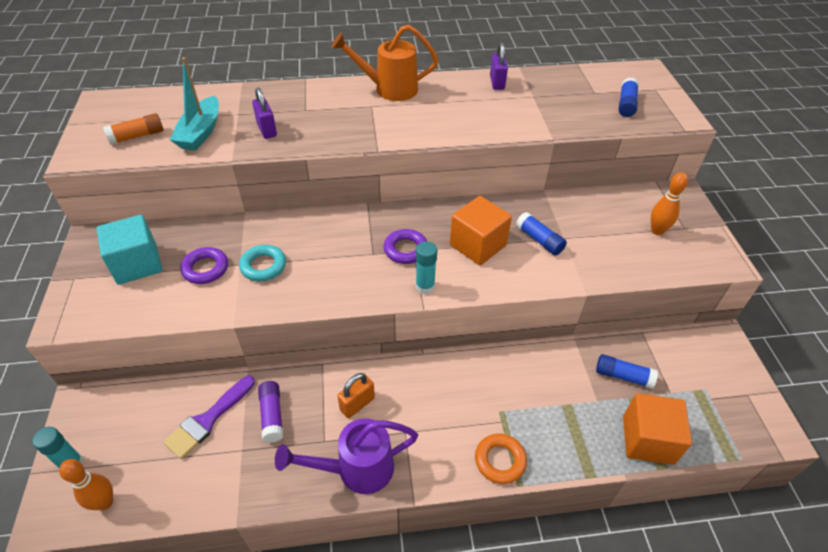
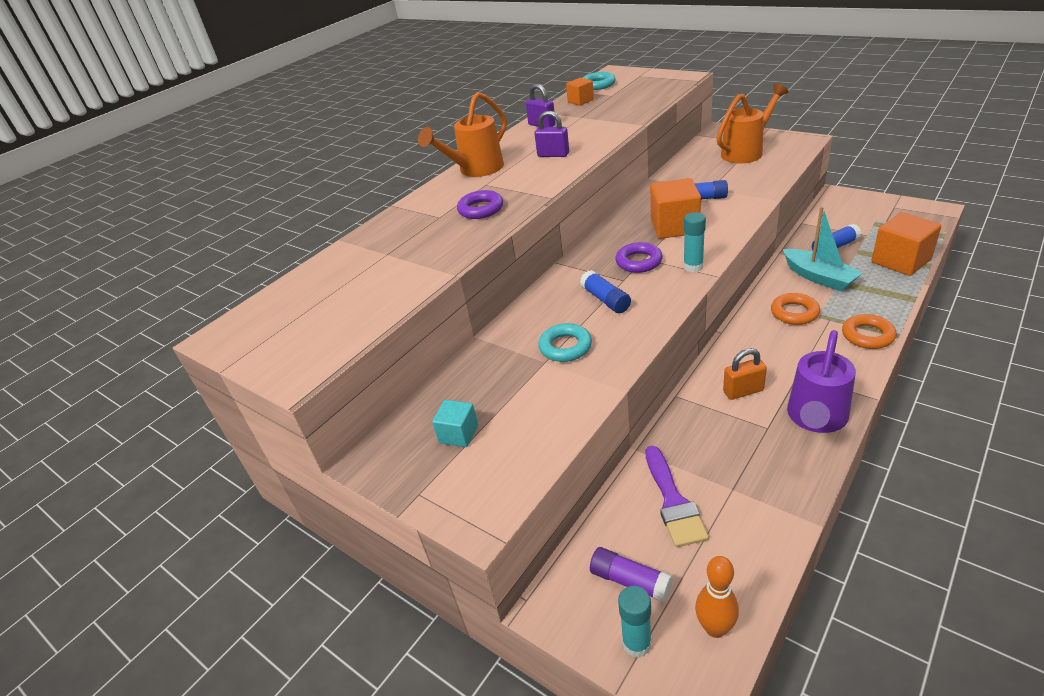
camera: 40 degrees left, 10 degrees down
turquoise cube [97,215,162,285] -> turquoise cube [432,400,478,447], size x0.56
orange glue stick [103,113,163,145] -> none
turquoise boat [170,57,219,151] -> turquoise boat moved to [783,206,862,291]
purple ring [180,247,228,284] -> purple ring moved to [457,190,503,219]
purple padlock [252,88,277,139] -> purple padlock moved to [534,111,569,157]
purple glue stick [258,381,283,443] -> purple glue stick moved to [590,547,673,603]
orange padlock [337,373,375,418] -> orange padlock turned 75 degrees clockwise [723,348,767,400]
blue glue stick [619,77,639,117] -> blue glue stick moved to [580,270,631,313]
orange bowling pin [651,172,688,235] -> orange watering can [716,83,789,164]
none -> orange cube [566,78,594,106]
none -> turquoise ring [583,72,616,90]
none -> orange ring [771,293,820,325]

